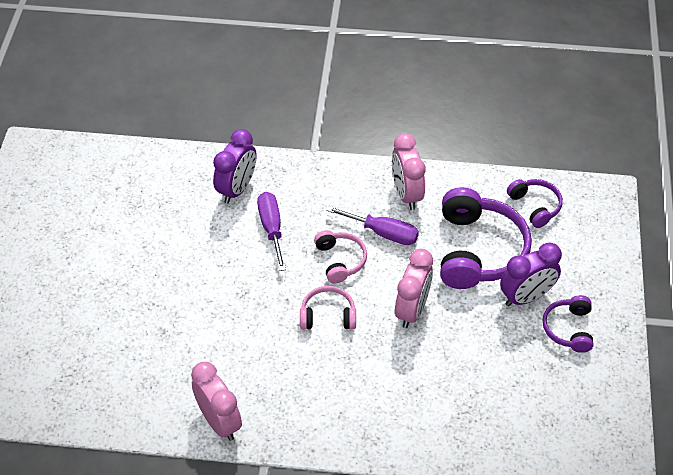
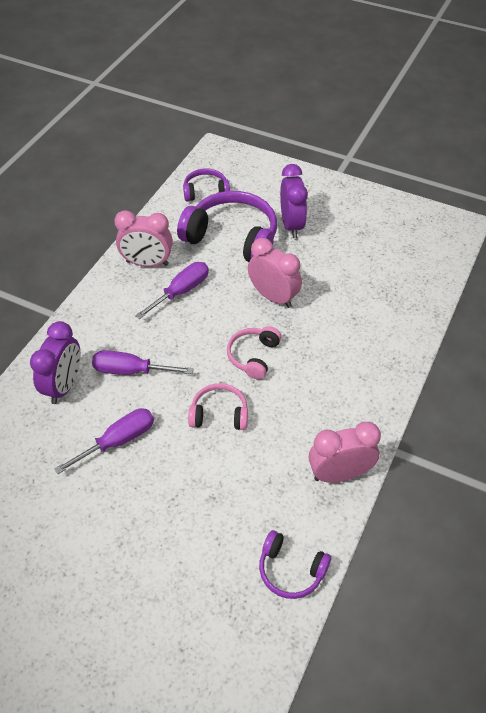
camera: 70 degrees left, 0 degrees up
purple clock [213,129,256,204] -> purple clock turned 60 degrees clockwise [30,321,80,404]
pink headphones [314,230,367,283] -> pink headphones moved to [188,383,248,430]
purple headphones [542,295,593,353] -> purple headphones moved to [259,530,331,599]
none -> purple screwdriver [54,408,154,474]

